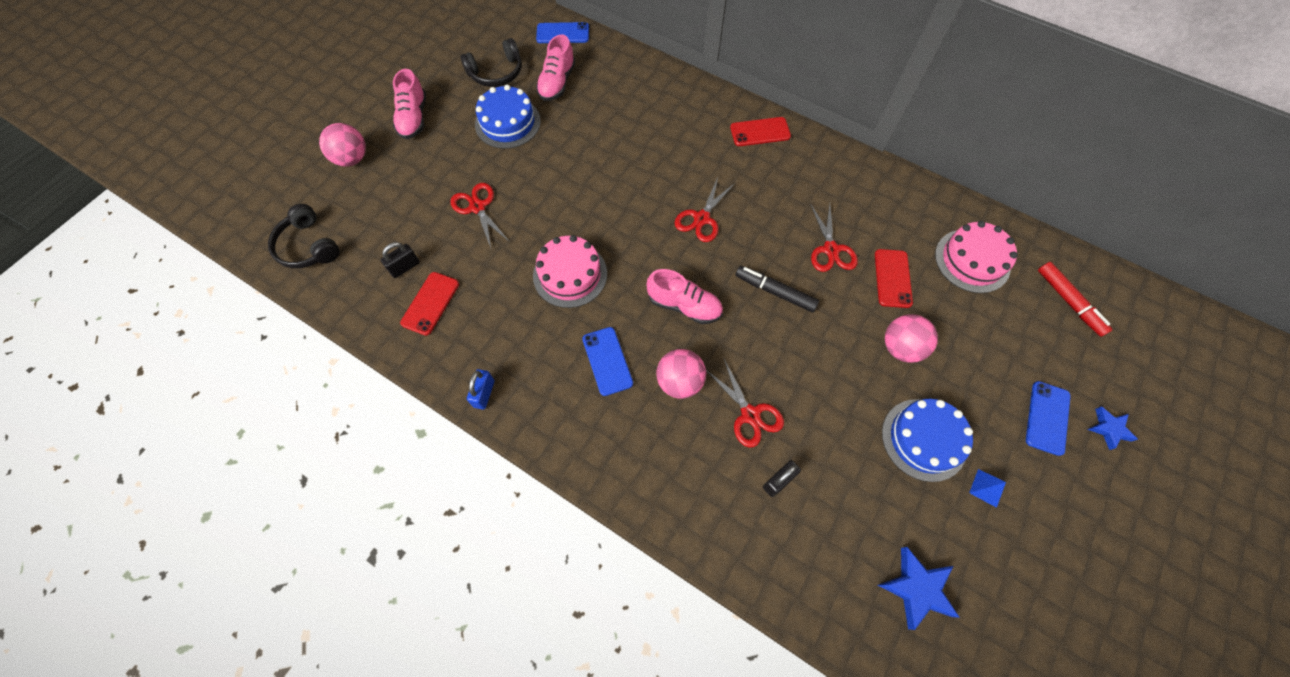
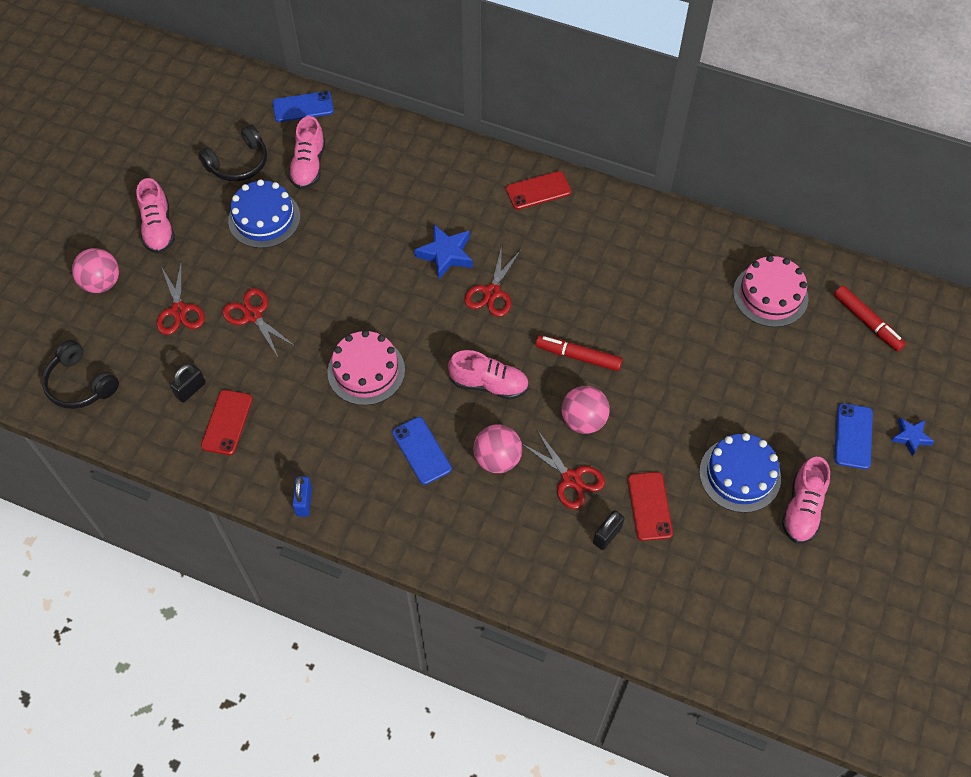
camera: 10 degrees left, 5 degrees down
black marker [735,266,819,312] -> red marker [536,335,623,371]
red scissors [810,203,858,272] -> red scissors moved to [157,264,205,335]
red phone [875,249,913,308] -> red phone moved to [628,472,673,541]
blue star [878,547,960,630] -> blue star moved to [414,225,473,280]
pink ball [885,314,938,363] -> pink ball moved to [562,386,610,434]
blue pyramid [969,469,1006,508] -> pink shoe [782,457,830,543]

